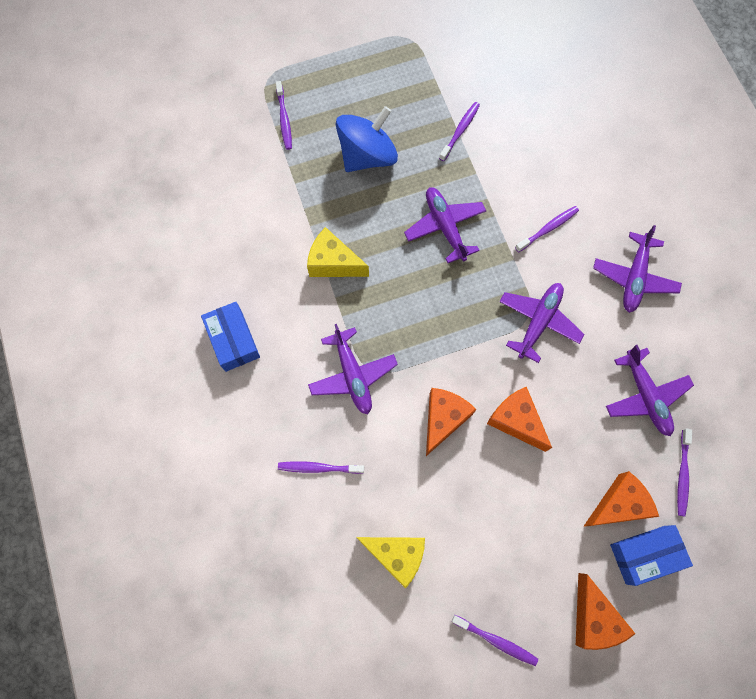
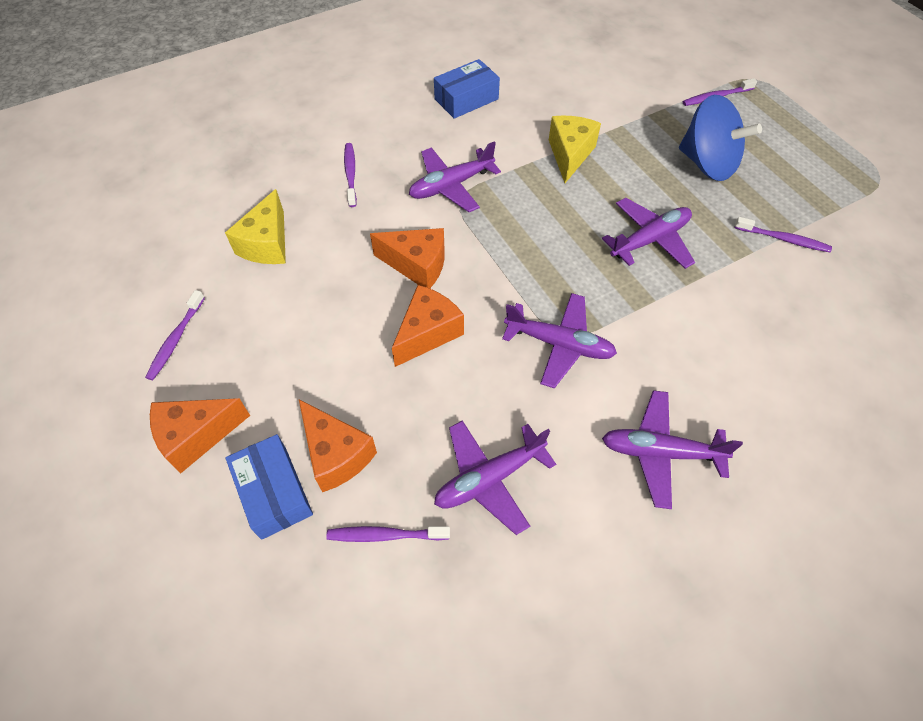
camera: 80 degrees right, 15 degrees down
purple toothbrush [515,206,579,252] -> none

